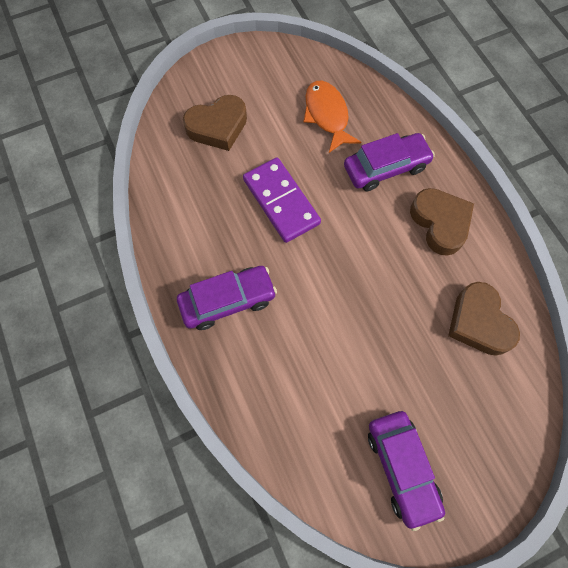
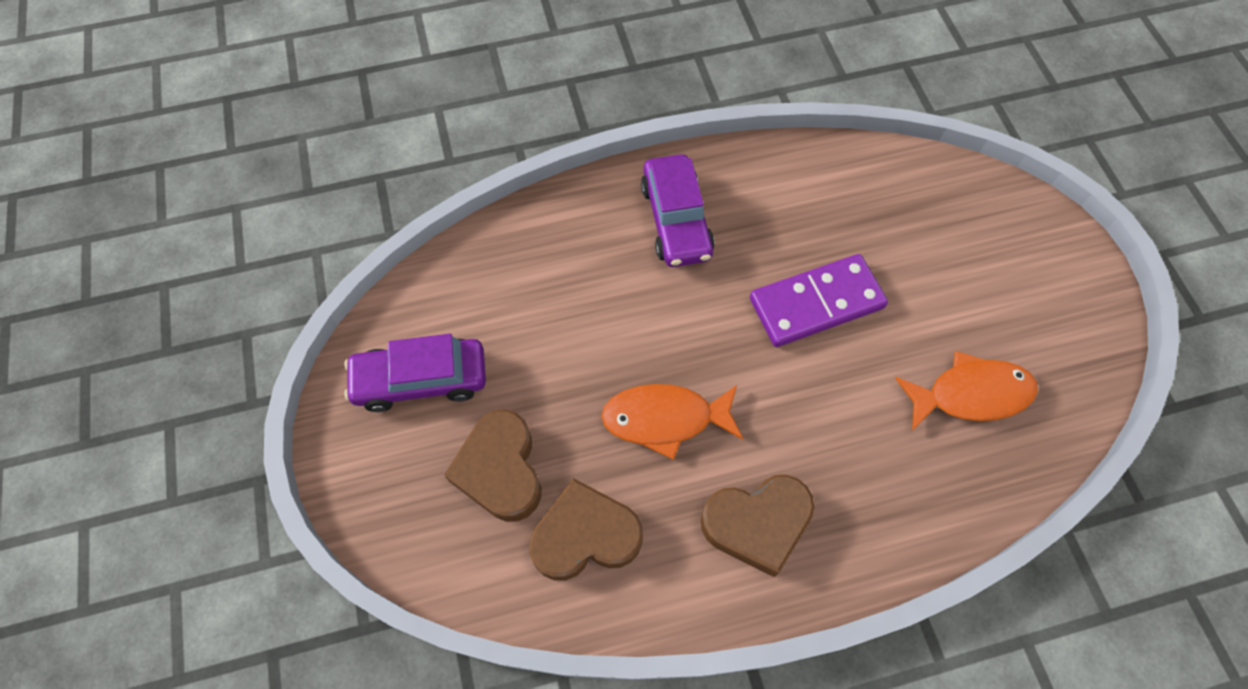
camera: 100 degrees right, 5 degrees down
brown heart [183,95,247,151] -> brown heart moved to [444,410,541,522]
purple car [344,133,435,191] -> none
none -> orange fish [601,384,743,460]

